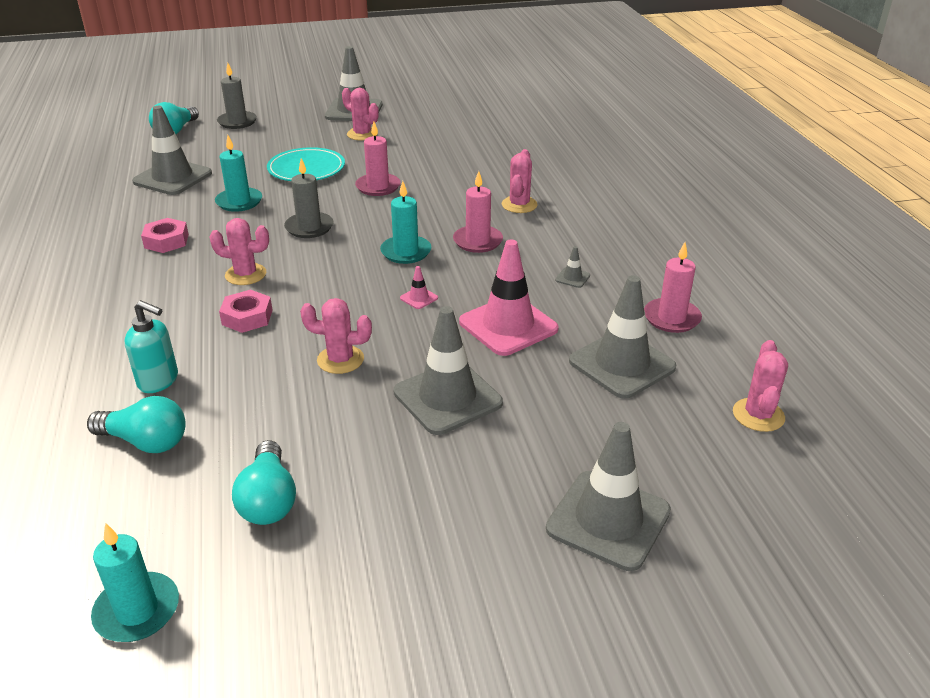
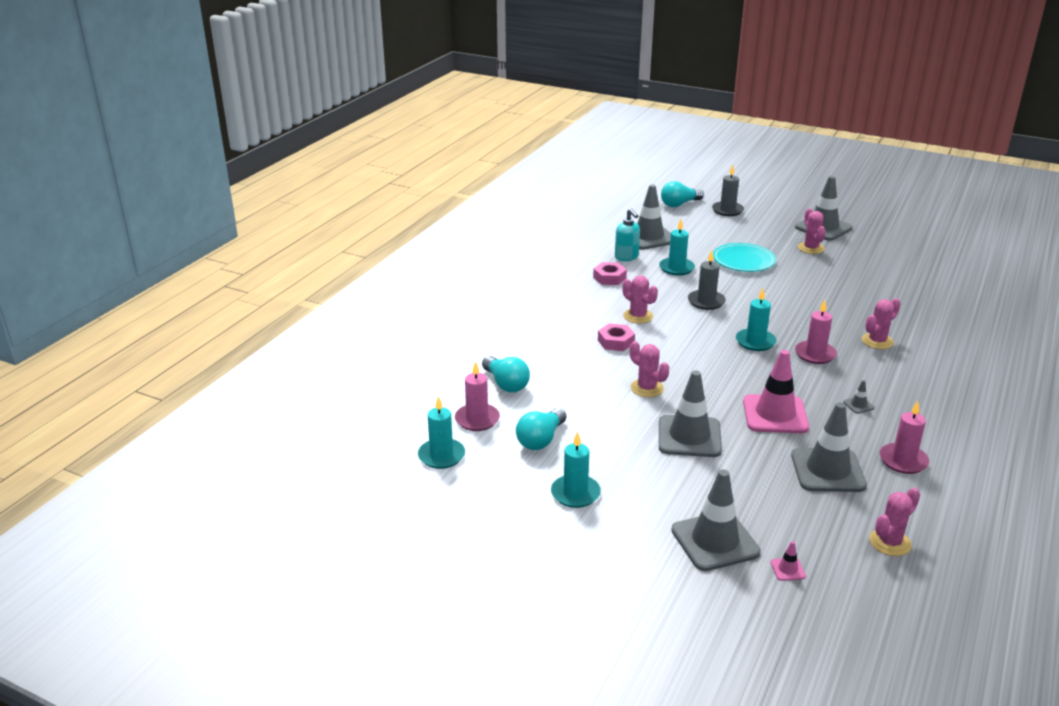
camera: 40 degrees right, 5 degrees down
turquoise soap dispenser [125,300,178,393] -> turquoise soap dispenser moved to [615,208,640,261]
pink candle [355,122,401,196] -> pink candle moved to [455,361,500,431]
pink traffic cone [400,266,438,309] -> pink traffic cone moved to [771,541,806,581]
none -> turquoise candle [551,432,601,508]

